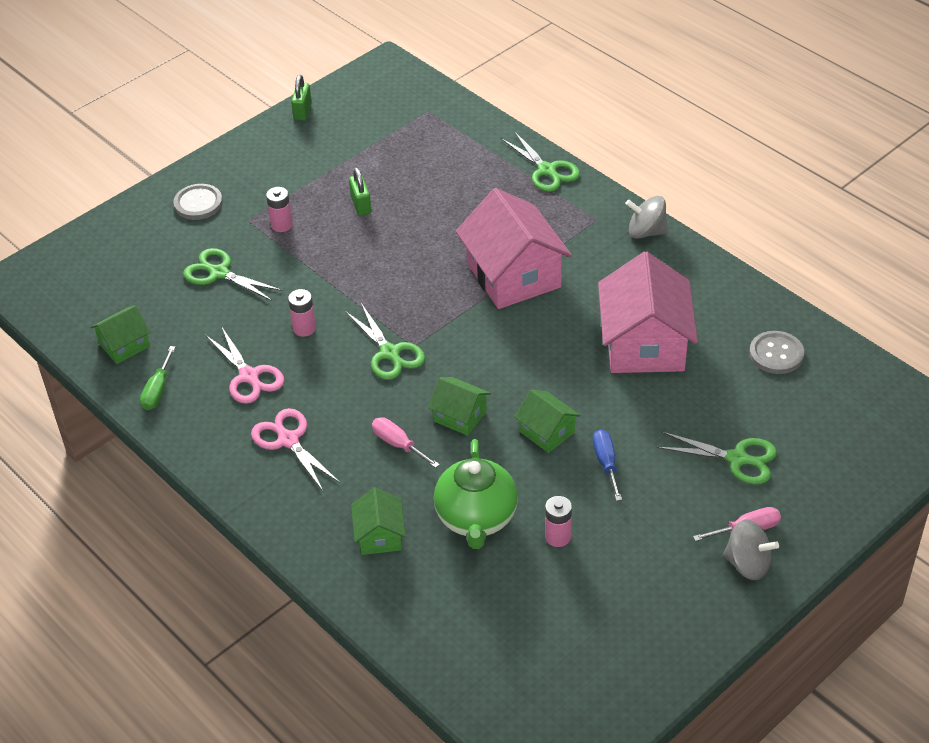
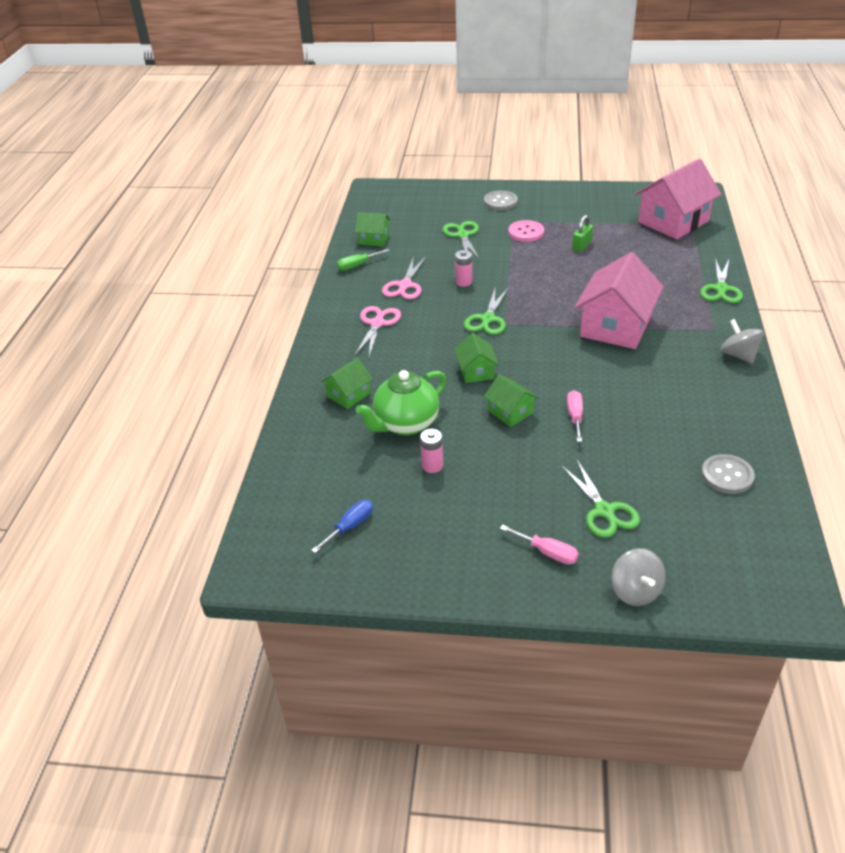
camera: 50 degrees right, 5 degrees down
pink battery [266,187,293,232] -> pink button [508,220,544,242]
green padlock [291,75,312,121] -> none
pink screwdriver [372,417,440,468] -> pink screwdriver moved to [567,390,583,442]
green house [514,390,580,453] -> green house turned 45 degrees counterclockwise [484,374,539,427]
blue screwdriver [593,430,622,501] -> blue screwdriver moved to [311,500,373,553]
pink house [598,252,698,373] -> pink house moved to [635,158,722,239]
grey spinning top [723,519,779,580] -> grey spinning top moved to [611,548,666,606]

